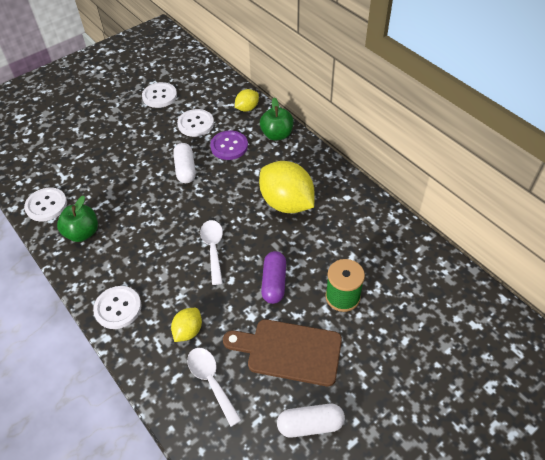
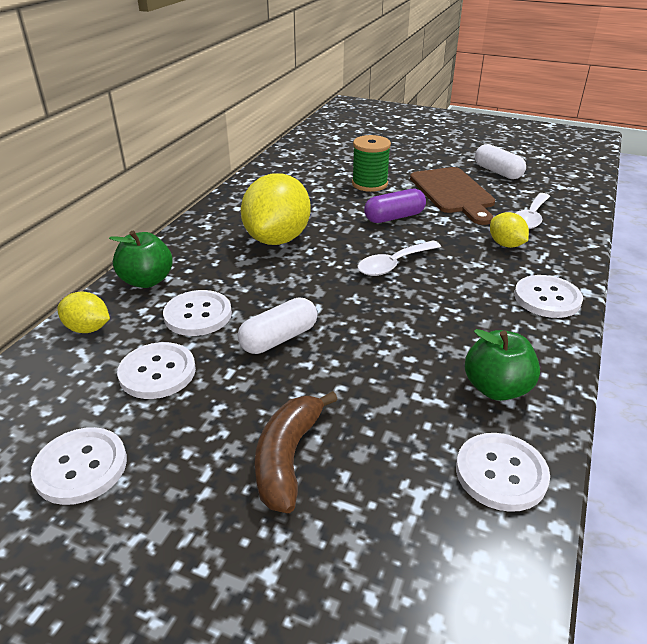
camera: 120 degrees left, 15 degrees down
yellow lemon [171,308,202,342] -> yellow lemon turned 60 degrees clockwise [490,212,529,248]
purple button [210,131,248,160] -> white button [163,290,232,336]
none -> brown banana [255,391,338,513]

